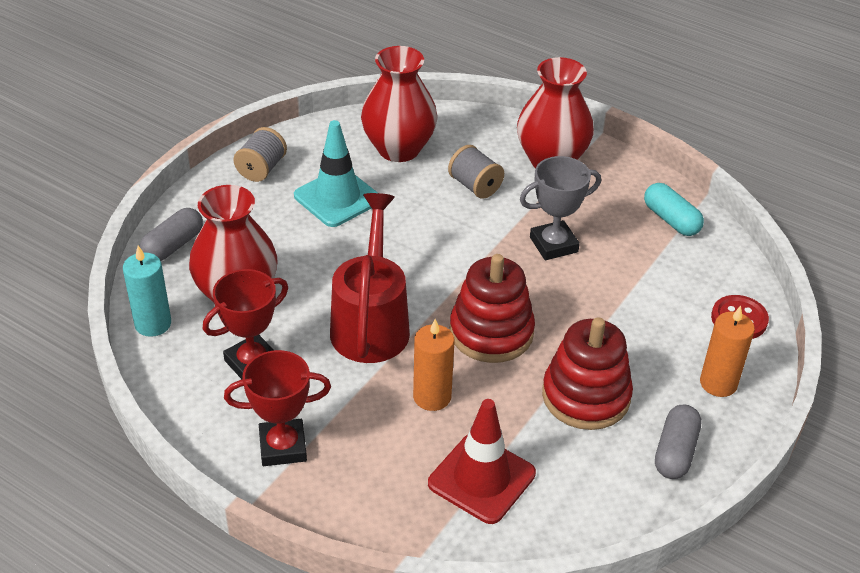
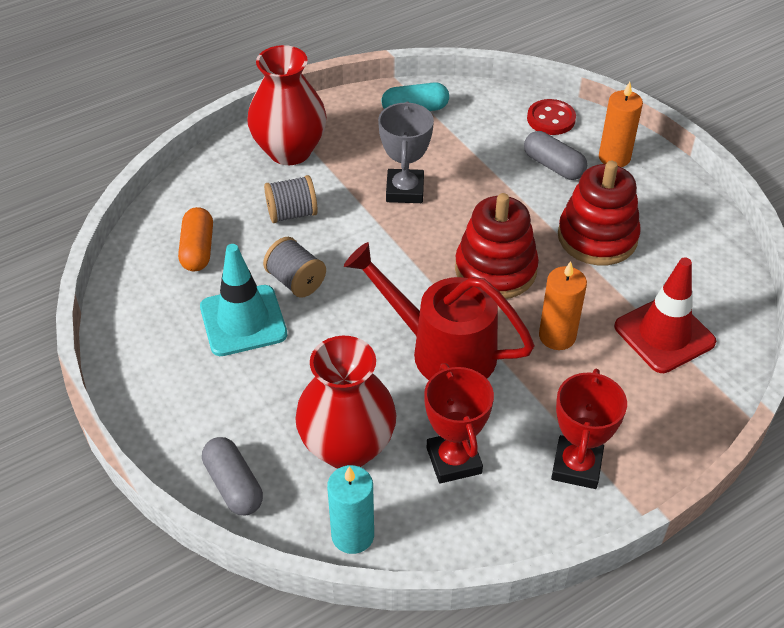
camera: 65 degrees left, 5 degrees up
grey spool [233,127,287,182] -> grey spool moved to [263,237,326,298]
red vase [361,46,437,162] -> orange capsule [178,207,213,272]
grey capsule [655,405,702,479] -> grey capsule moved to [524,131,587,180]

